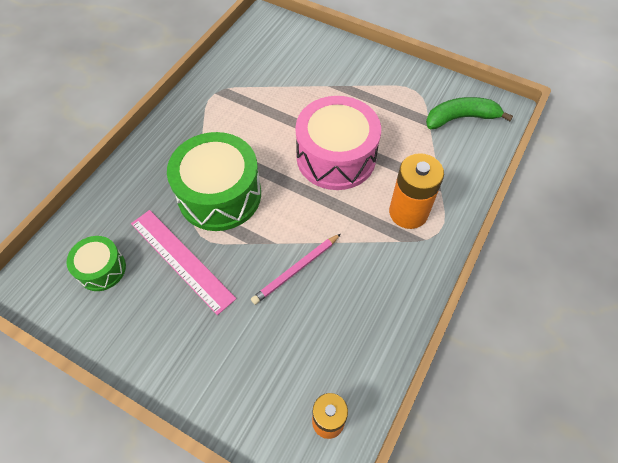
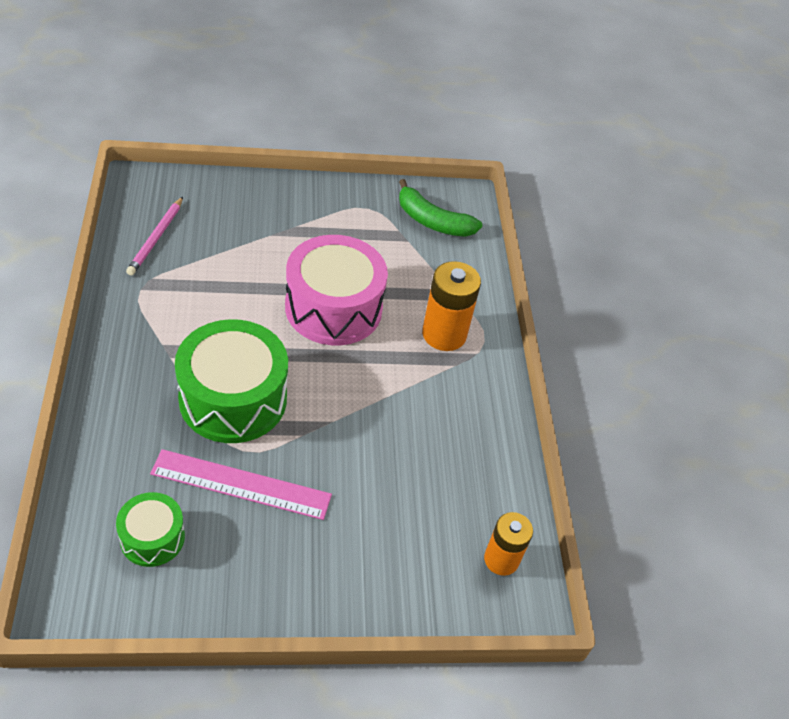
camera: 40 degrees left, 10 degrees down
pink pencil [251,234,341,305] -> pink pencil moved to [126,197,183,276]
green banana [426,97,513,129] -> green banana turned 105 degrees counterclockwise [399,179,482,237]

